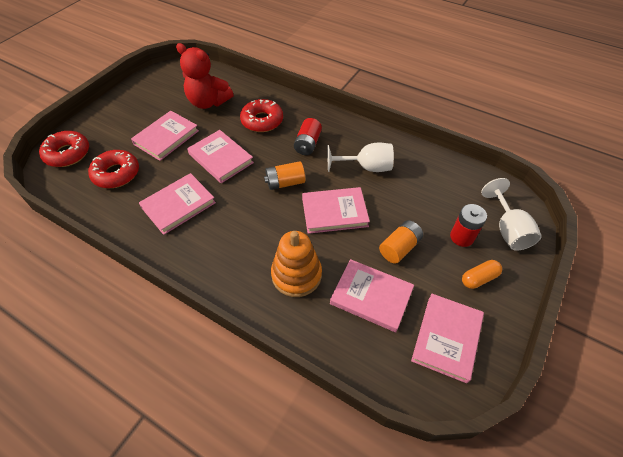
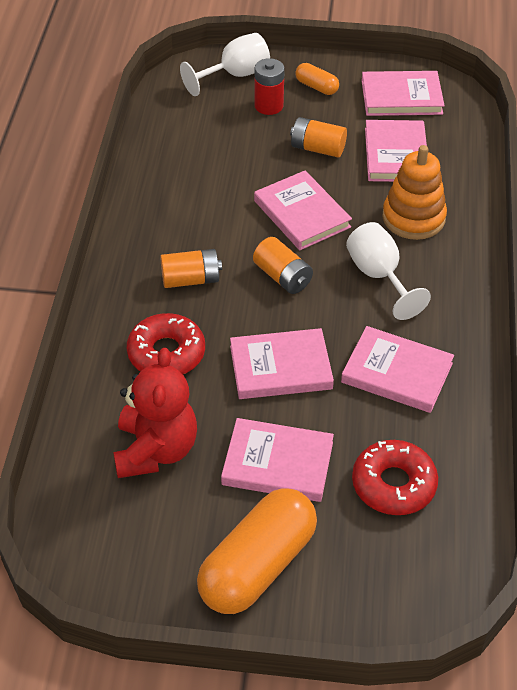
camera: 115 degrees left, 5 degrees down
red donut [39,131,89,167] -> none
pink book [187,130,254,183] -> pink book turned 60 degrees clockwise [230,328,334,399]
red battery [294,118,322,155] -> orange battery [160,249,222,288]
white goblet [327,143,394,172] -> white goblet moved to [346,222,431,320]
none -> orange capsule [197,488,317,614]

